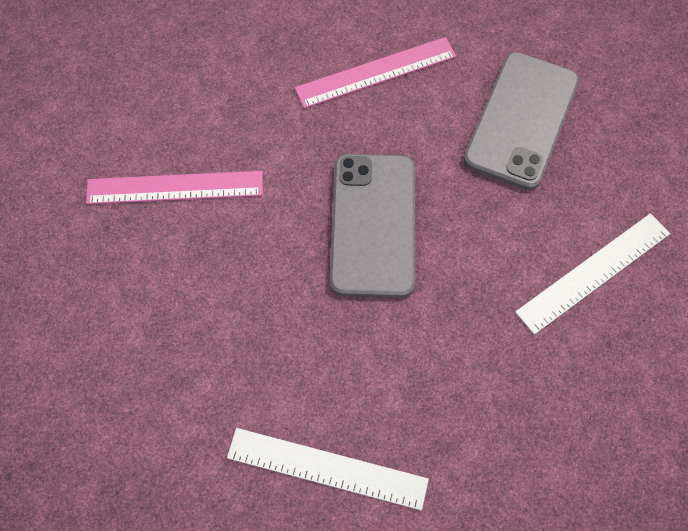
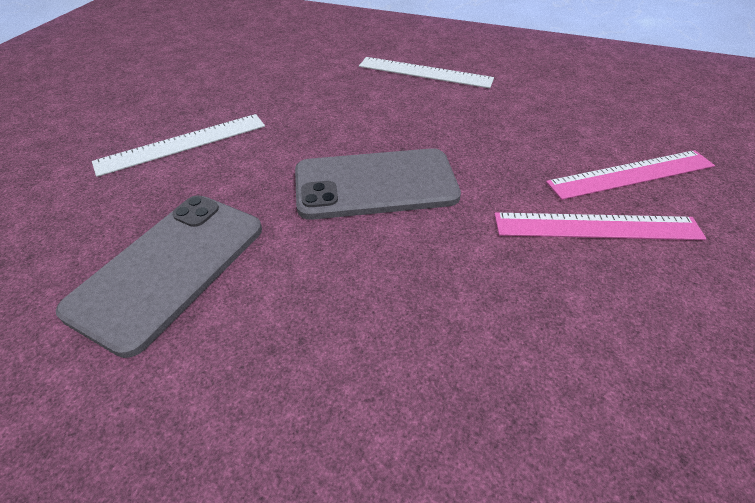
camera: 175 degrees left, 20 degrees down
pink ruler [295,37,456,108] -> pink ruler moved to [546,150,715,200]
grey phone [330,154,415,298] -> grey phone turned 75 degrees clockwise [295,148,461,220]

